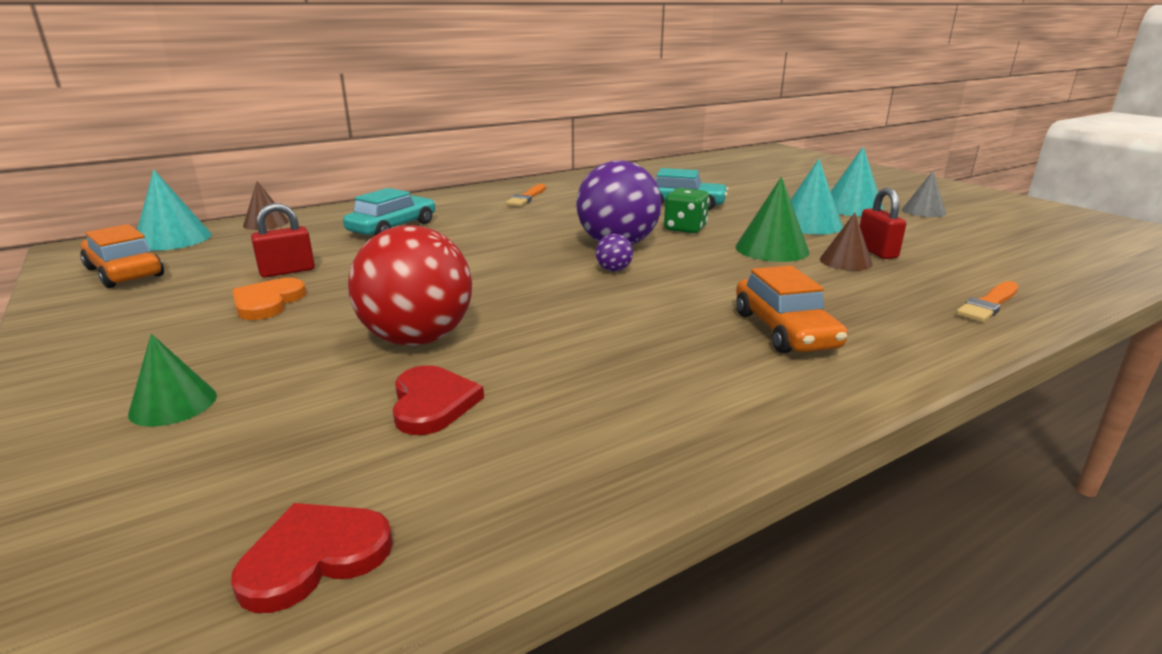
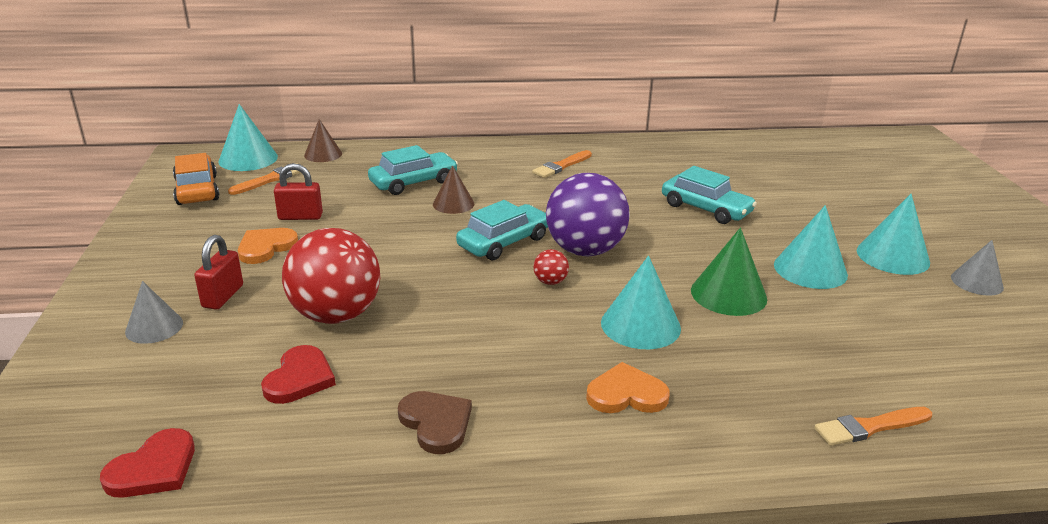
camera: 25 degrees right, 5 degrees up
green cone [128,334,217,427] -> grey cone [125,281,183,344]
red heart [231,503,393,613] -> red heart turned 135 degrees clockwise [100,428,195,498]
purple ball [596,234,633,272] -> red ball [533,249,569,285]
green dice [664,188,709,233] -> none
orange car [736,266,848,353] -> orange heart [586,362,670,413]
brown cone [820,213,873,271] -> brown cone moved to [433,165,474,214]
red padlock [860,188,906,259] -> red padlock moved to [194,235,243,310]
none -> orange brush [228,163,301,195]
none -> brown heart [398,391,472,454]
none -> turquoise car [456,200,548,260]
none -> turquoise cone [601,256,681,349]

